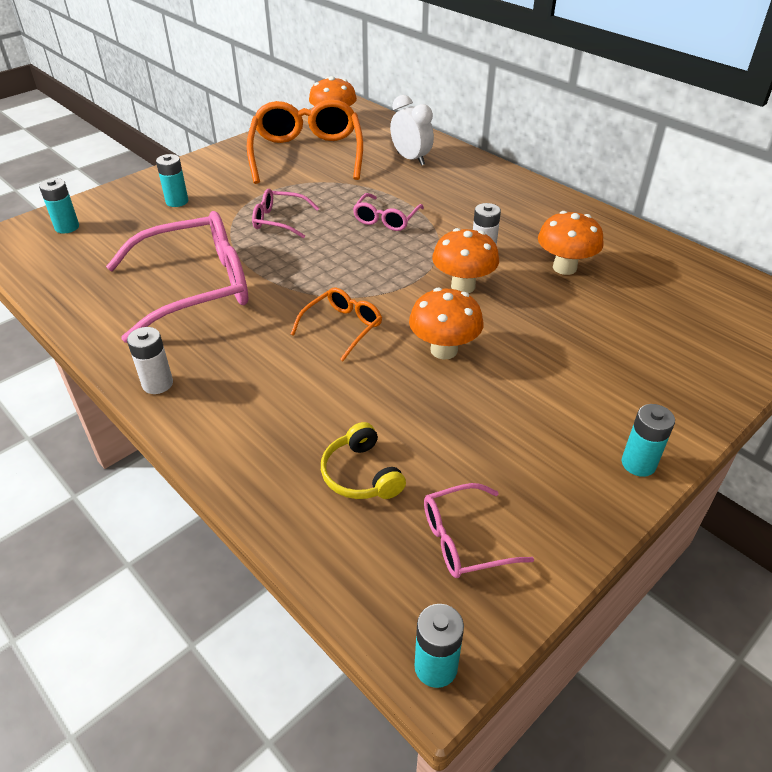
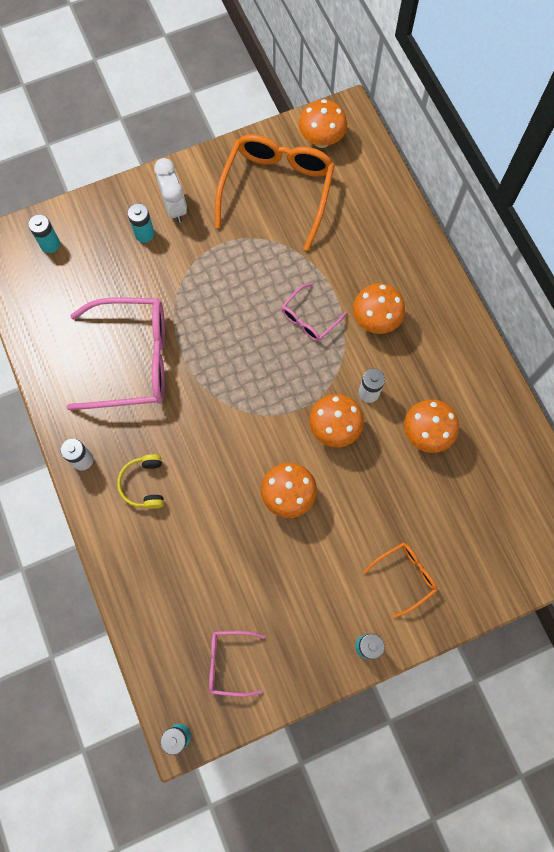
camera: 20 degrees right, 30 degrees up
pink glasses [252,189,319,238] -> none
orange glasses [291,288,382,361] -> orange glasses moved to [363,543,437,618]
yellow headphones [321,422,406,499] -> yellow headphones moved to [117,454,164,509]
white clock [390,95,434,166] -> white clock moved to [154,158,187,223]
none -> orange mushroom [353,283,405,334]

